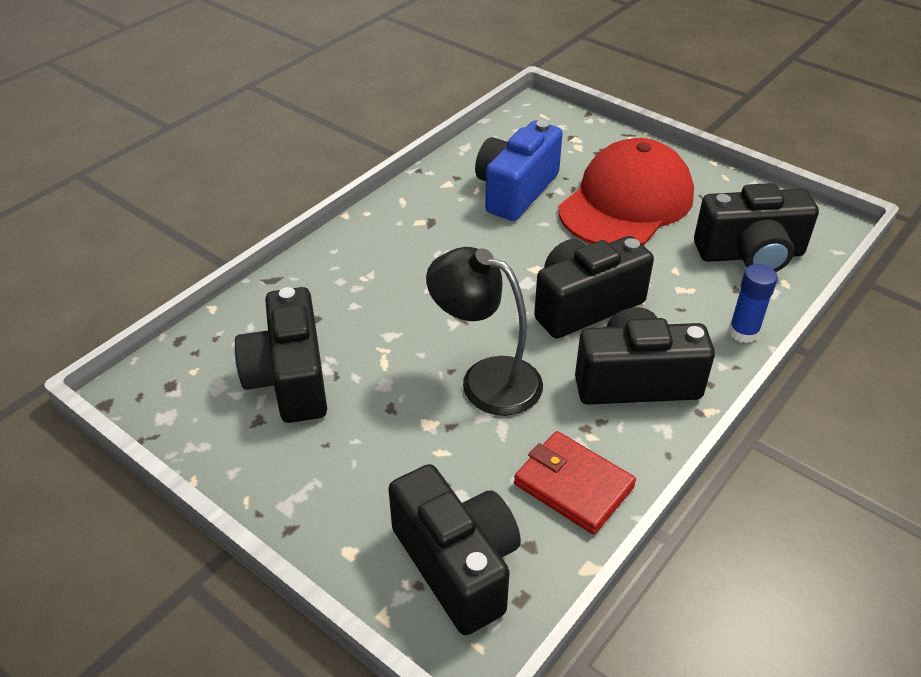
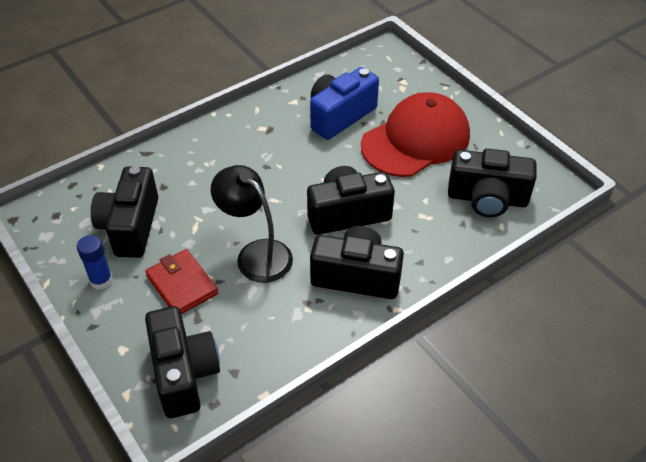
camera: 15 degrees right, 5 degrees up
red wallet [514,431,636,535] -> red wallet moved to [145,249,218,314]
blue glue stick [729,264,778,343] -> blue glue stick moved to [77,235,113,290]

